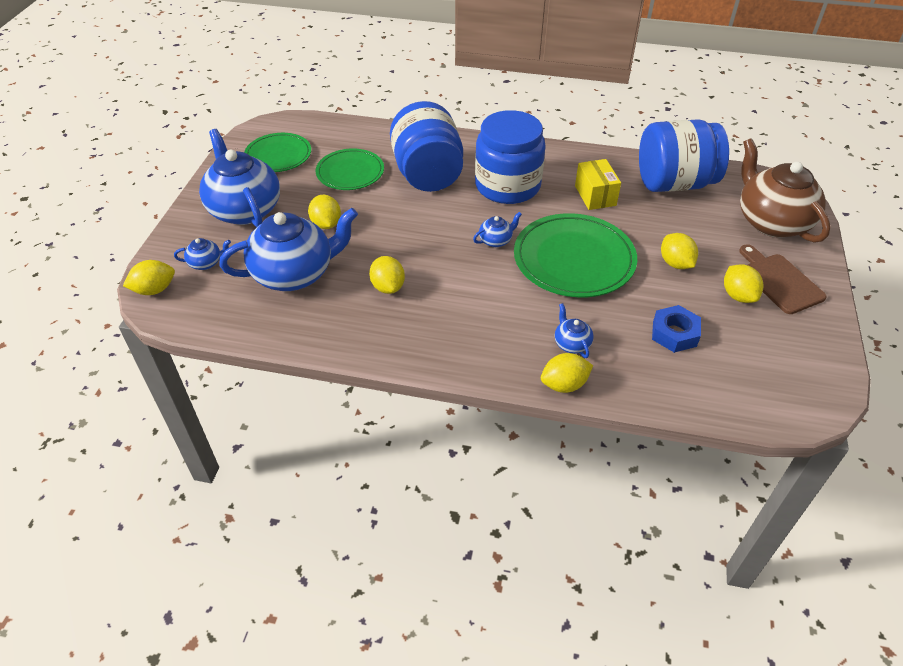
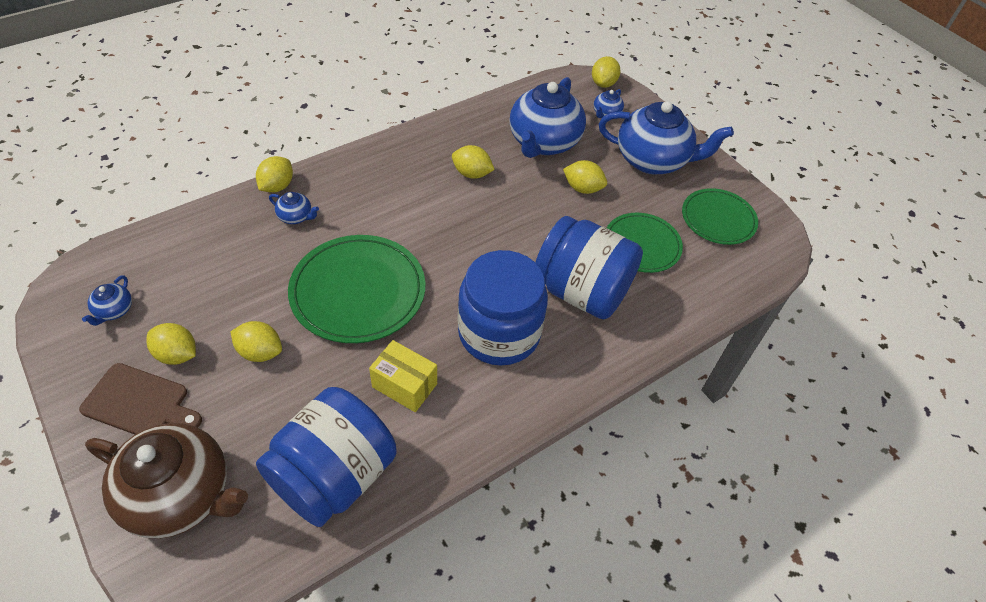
camera: 130 degrees right, 5 degrees up
blue teapot [473,212,522,247] -> blue teapot moved to [82,275,132,326]
blue nut [652,305,701,353] -> none

